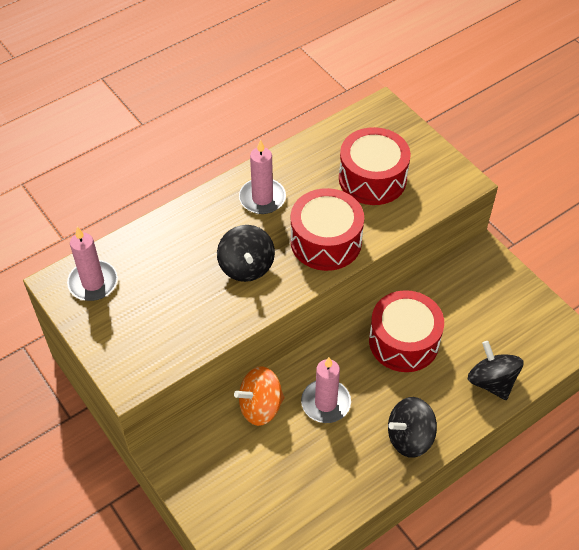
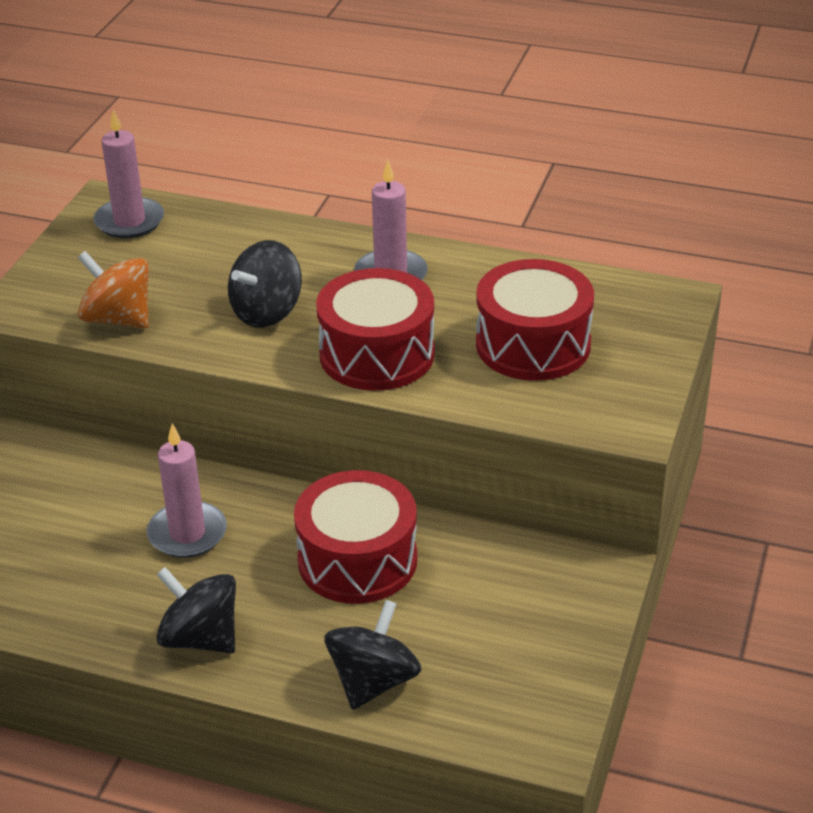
camera: 55 degrees right, 15 degrees down
orange spinning top [234,366,285,426] -> orange spinning top moved to [78,251,149,329]

